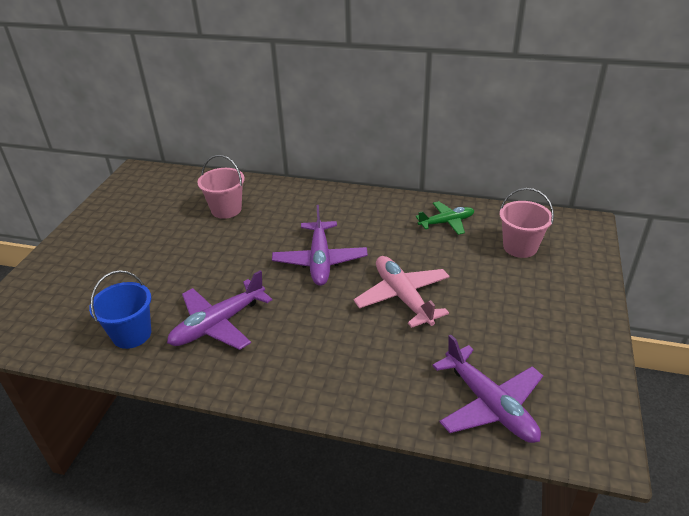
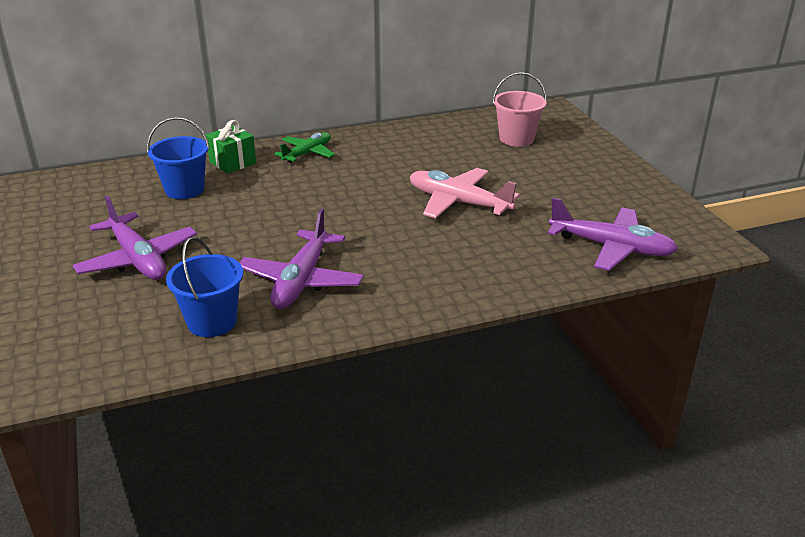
camera: 35 degrees left, 5 degrees down
pink bucket [197,155,245,219] -> blue bucket [147,117,210,199]
purple plane [272,205,368,286] -> purple plane moved to [72,195,197,280]
green plane [416,201,474,235] -> green plane moved to [274,132,335,163]
none -> green gift [206,120,256,174]

